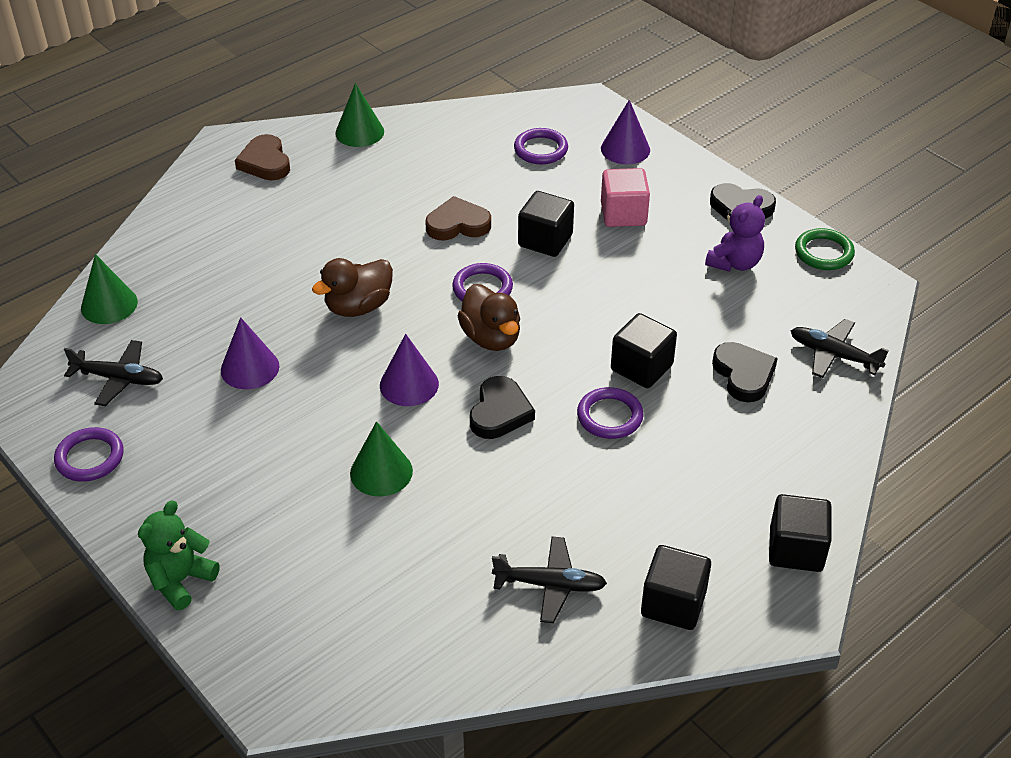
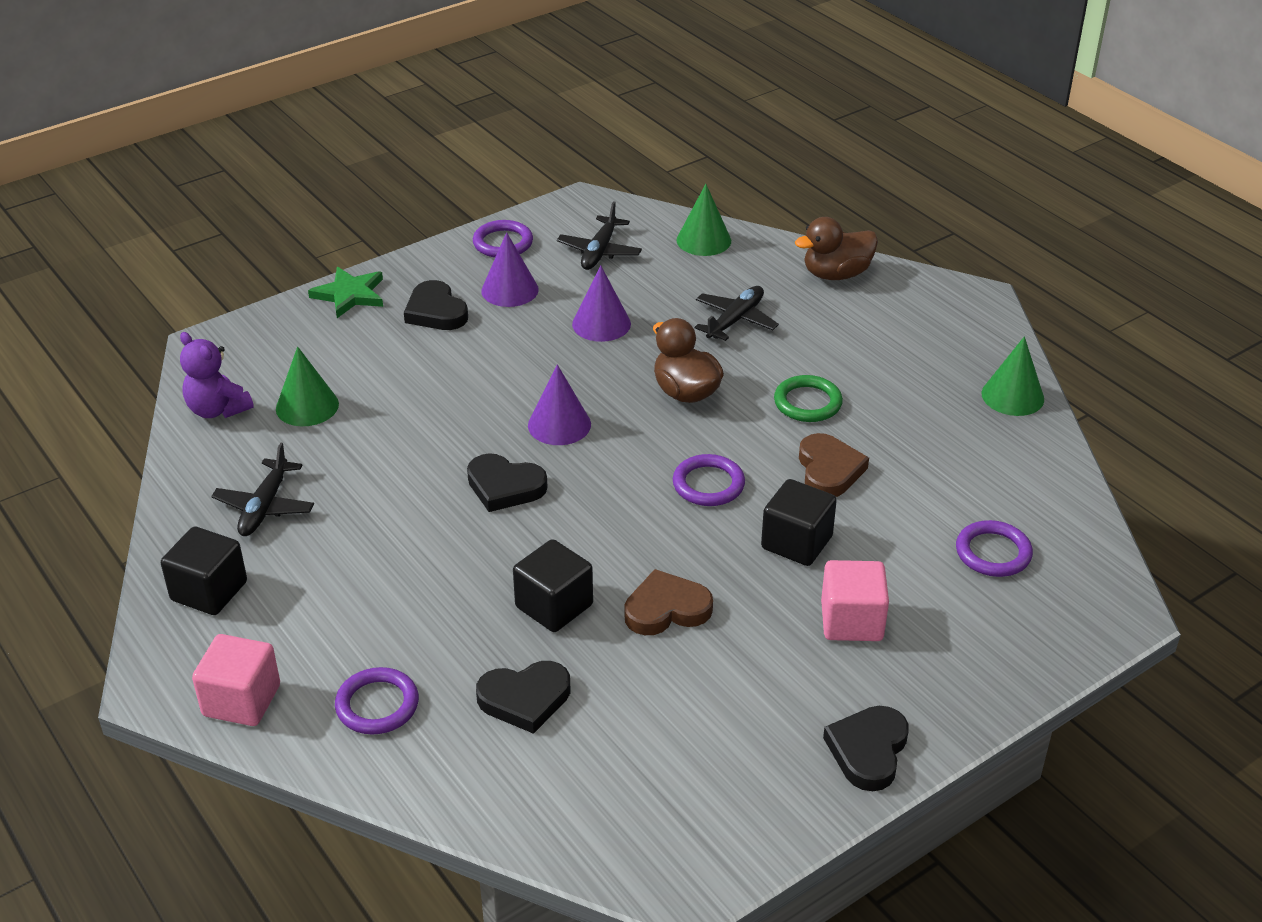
camera: 95 degrees right, 5 degrees down
green teddy bear [138,500,220,611] -> green star [308,267,383,318]
brown heart [235,134,290,180] -> brown heart moved to [624,569,713,635]
green cone [350,421,413,497] -> green cone moved to [276,346,339,426]
brown duck [457,284,520,351] -> brown duck moved to [795,217,878,280]
purple ring [577,387,644,439] -> purple ring moved to [335,667,419,734]
purple cone [601,100,650,164] -> purple cone moved to [481,232,539,307]
purple teddy bear [705,195,765,272] -> purple teddy bear moved to [180,332,254,418]
black cube [769,494,832,572] -> pink cube [192,634,280,726]
black plane [791,319,889,378] -> black plane moved to [695,286,779,341]
green ring [795,228,855,270] -> green ring moved to [774,375,843,422]
none -> black heart [404,280,468,330]

